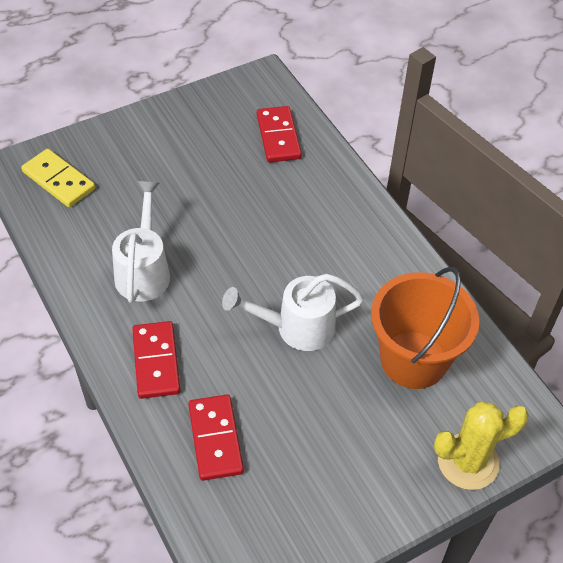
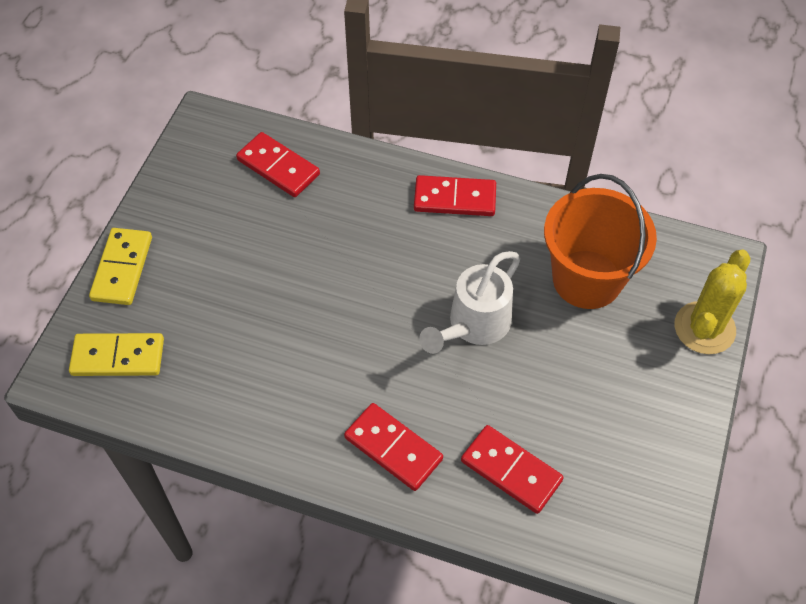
camera: 40 degrees left, 5 degrees up
white watering can [112,181,170,303] -> none
none -> yellow domino [89,228,152,305]
none -> red domino [414,175,496,216]

